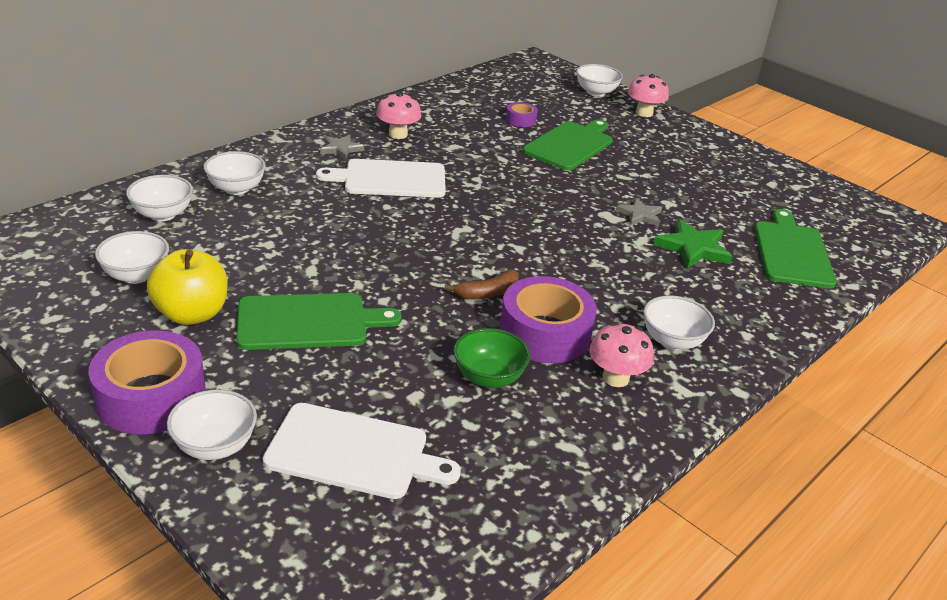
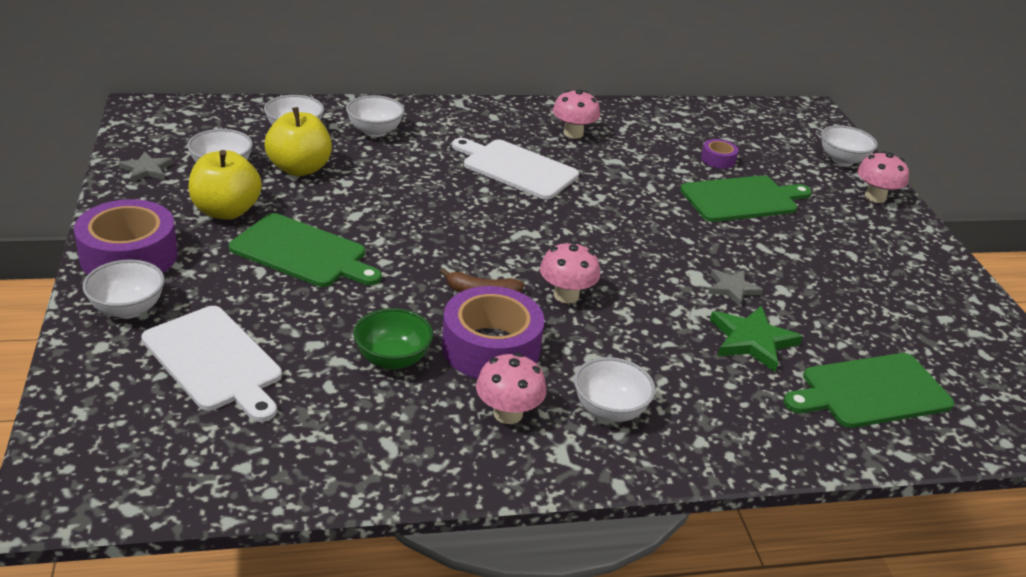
camera: 35 degrees right, 0 degrees up
grey star [320,134,364,160] -> grey star moved to [119,151,173,183]
green cutting board [754,209,837,289] -> green cutting board turned 150 degrees counterclockwise [784,353,954,428]
none -> yellow apple [265,107,332,176]
none -> pink mushroom [540,241,600,303]

